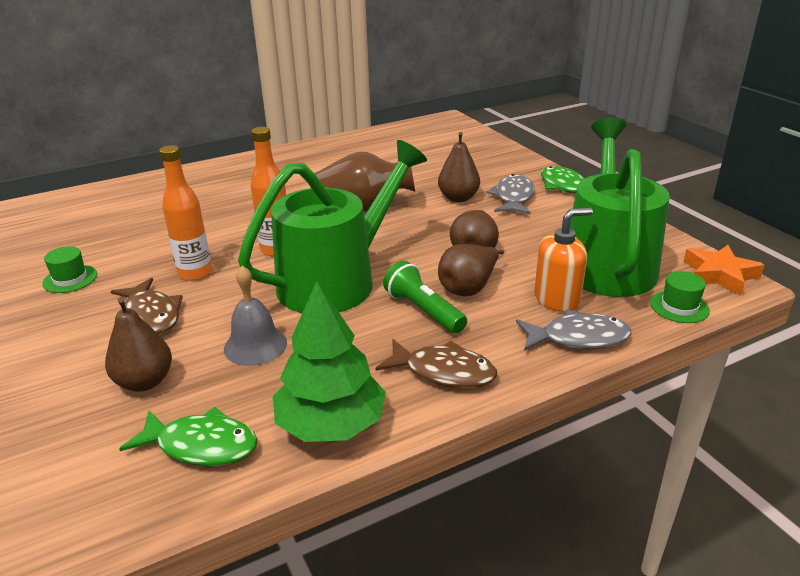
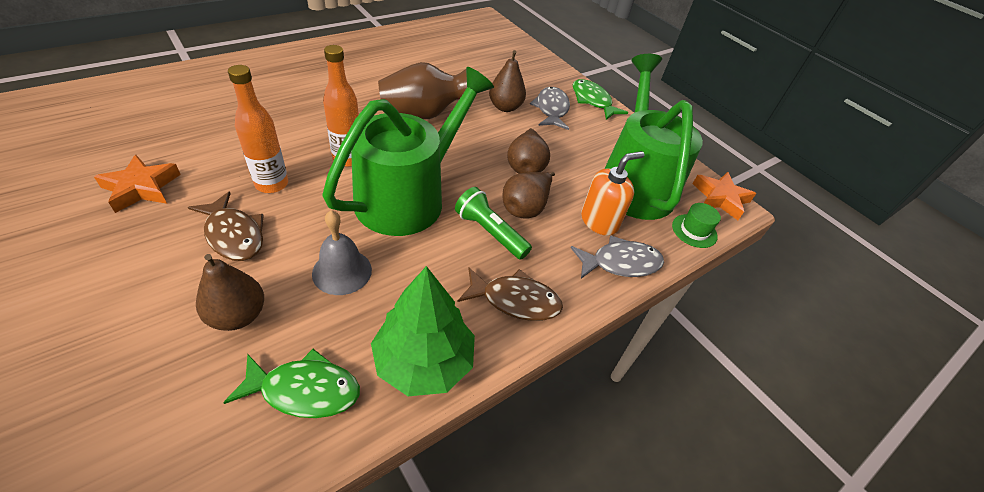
camera: 15 degrees left, 15 degrees up
green hat [42,246,97,293] -> orange star [94,155,181,213]

